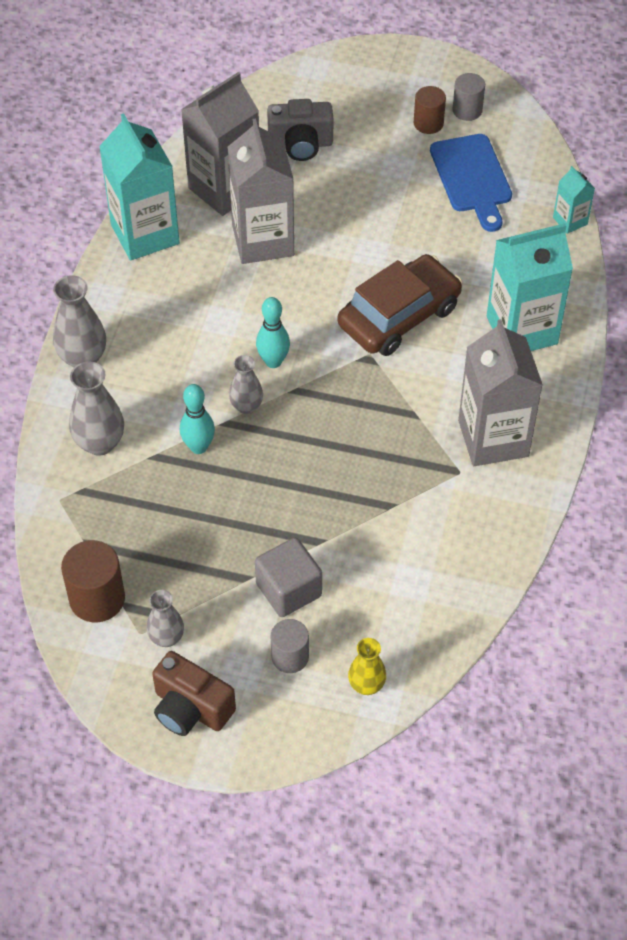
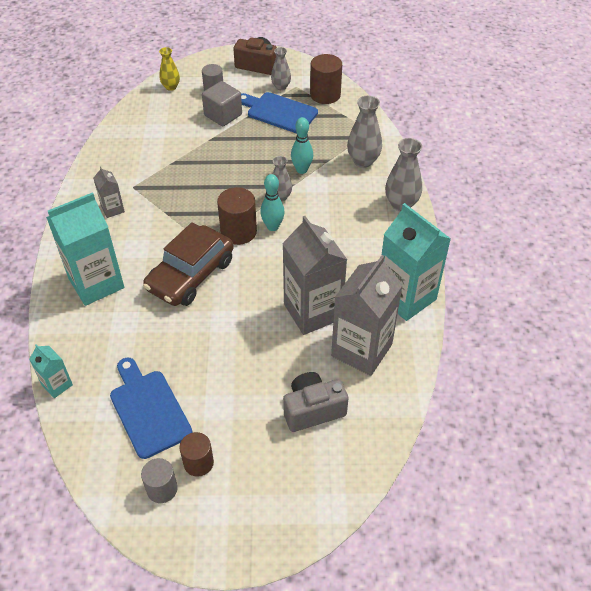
camera: 165 degrees right, 5 degrees down
grey carton [458,319,543,466] -> grey carton [93,166,125,218], size x0.48
none -> brown cylinder [217,187,257,245]
none -> blue cutting board [241,92,318,133]

